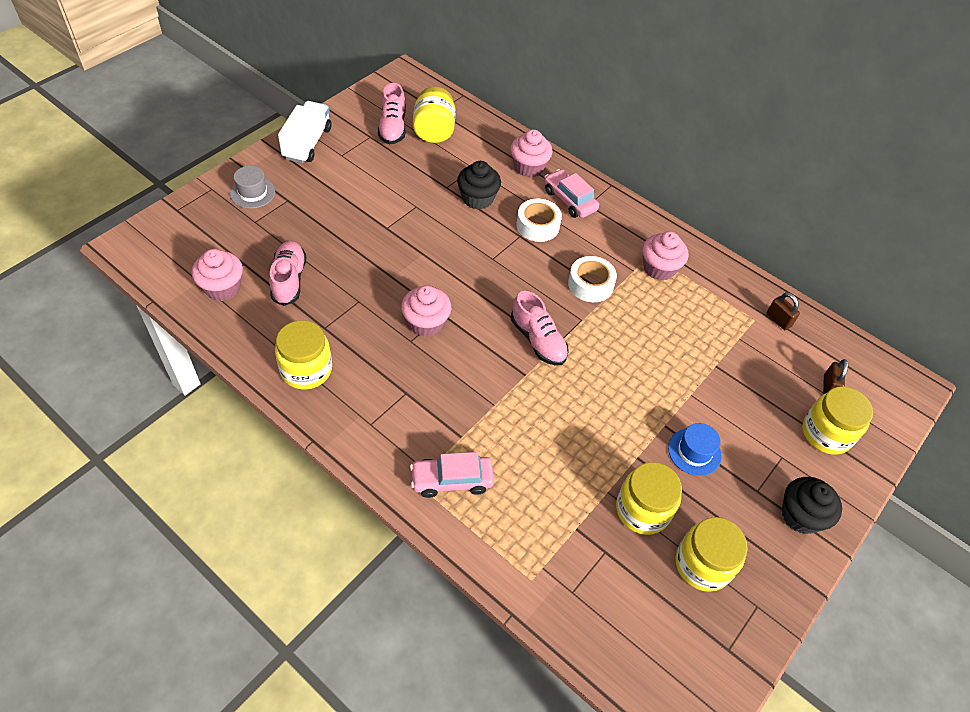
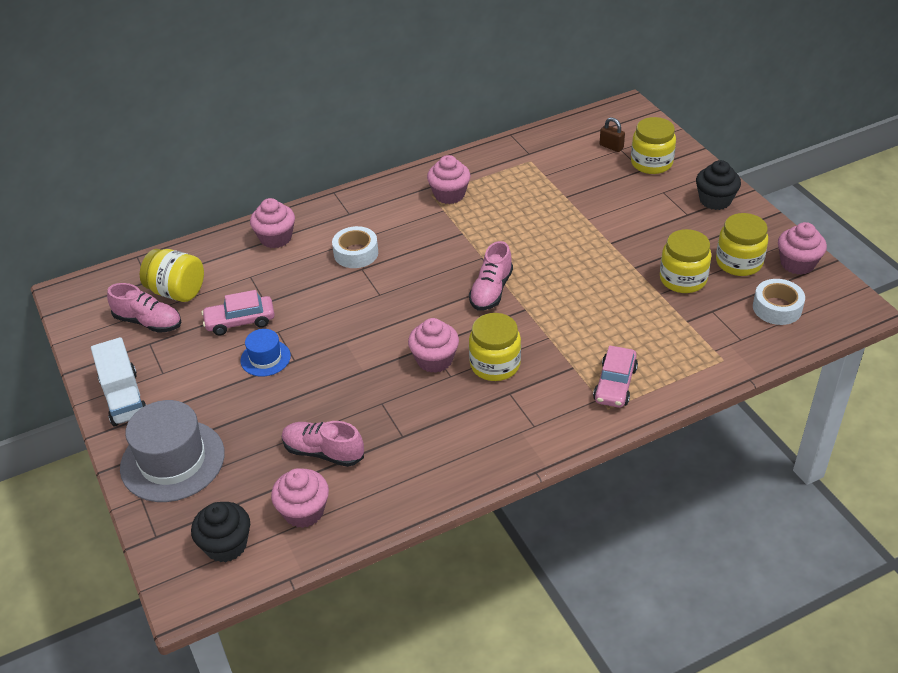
camera: 60 degrees left, 10 degrees down
grey hat [230,166,275,209] -> grey hat [120,400,225,502], size x1.90
yellow jar [275,320,332,389] -> yellow jar moved to [469,313,521,381]
white truck [278,101,332,163] -> white truck turned 150 degrees counterclockwise [91,337,146,427]
black cupcake [457,161,501,210] -> black cupcake moved to [191,502,250,562]
pink shoe [511,291,569,366] -> pink shoe turned 120 degrees clockwise [469,241,513,310]
pink car [544,169,599,218] -> pink car moved to [201,290,275,336]
white tape [568,256,617,302] -> white tape moved to [753,279,805,325]
blue hat [668,423,722,476] -> blue hat moved to [241,329,291,376]
brown padlock [767,293,800,330] -> none
none -> pink cupcake [778,222,827,275]

